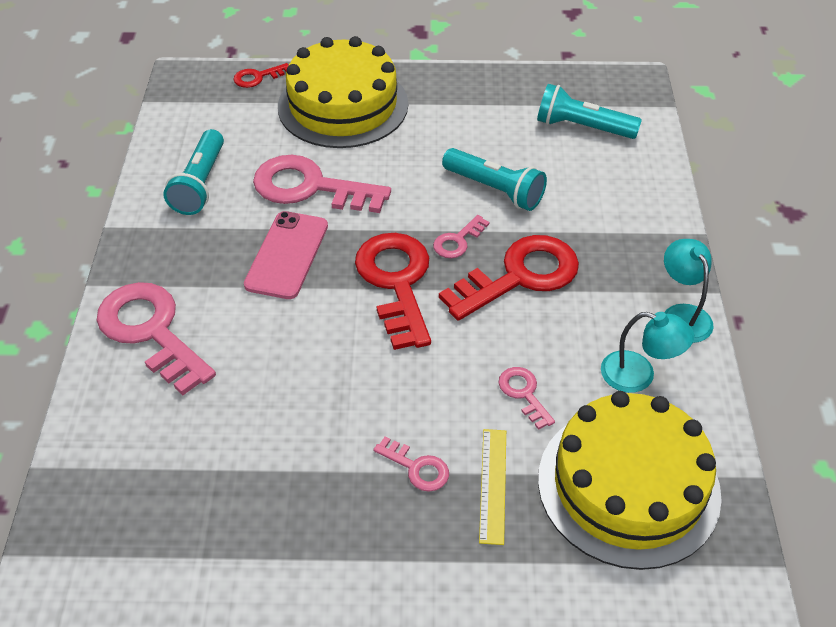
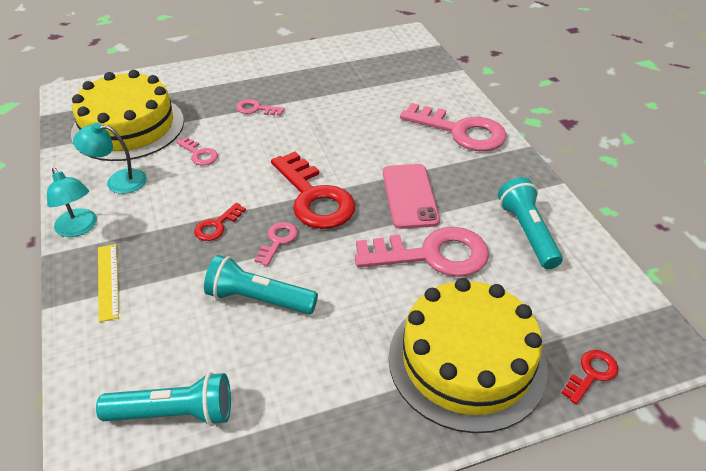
camera: 160 degrees right, 5 degrees down
red key [439,235,579,321] -> red key [194,203,246,241], size x0.47
yellow ruler [479,429,506,545] -> yellow ruler moved to [98,244,119,322]

